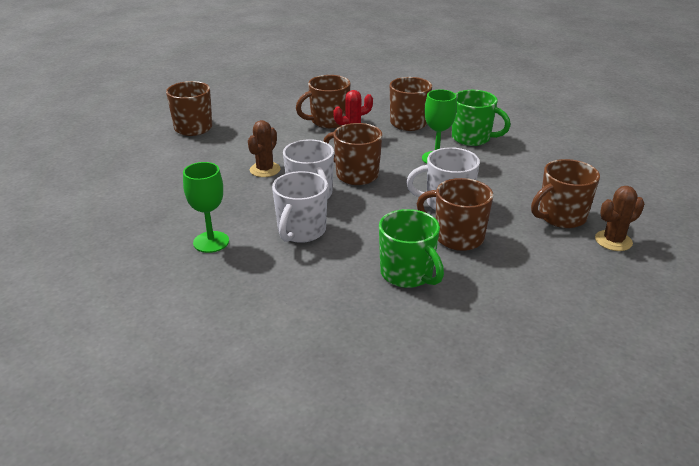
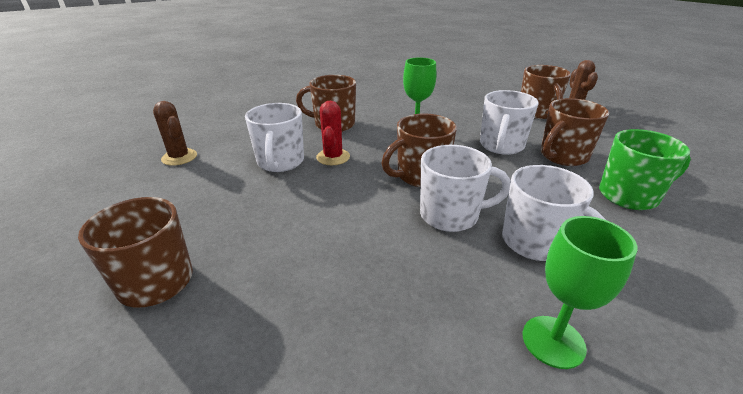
camera: 65 degrees left, 0 degrees up
brown cactus [248,120,281,177] -> brown cactus moved to [153,101,197,166]
brown mug [296,75,351,128] -> white mug [245,103,304,172]
green mug [451,90,511,146] -> none

